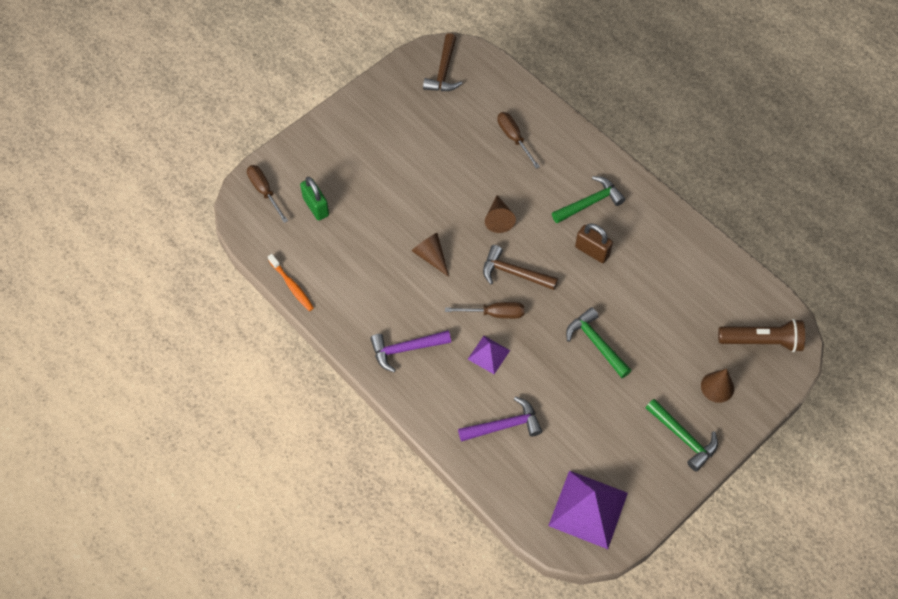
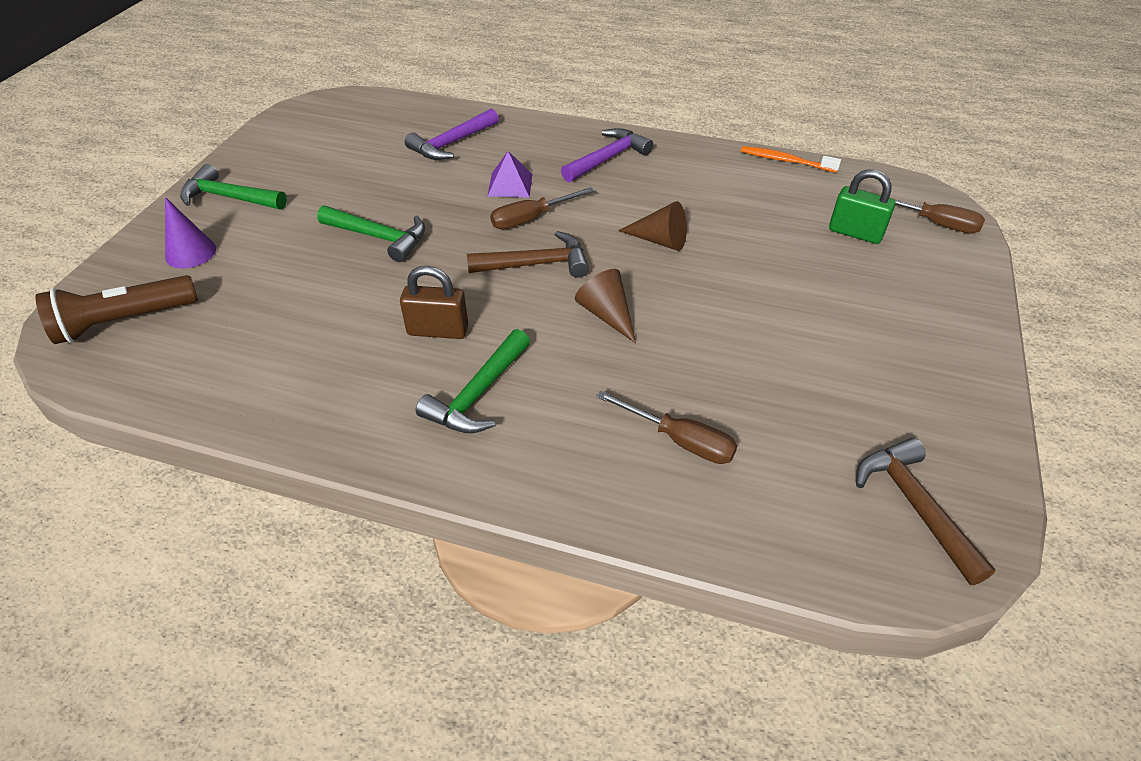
camera: 150 degrees right, 15 degrees down
purple pyramid [548,471,628,549] -> none
brown cone [701,369,734,403] -> purple cone [165,197,216,268]

